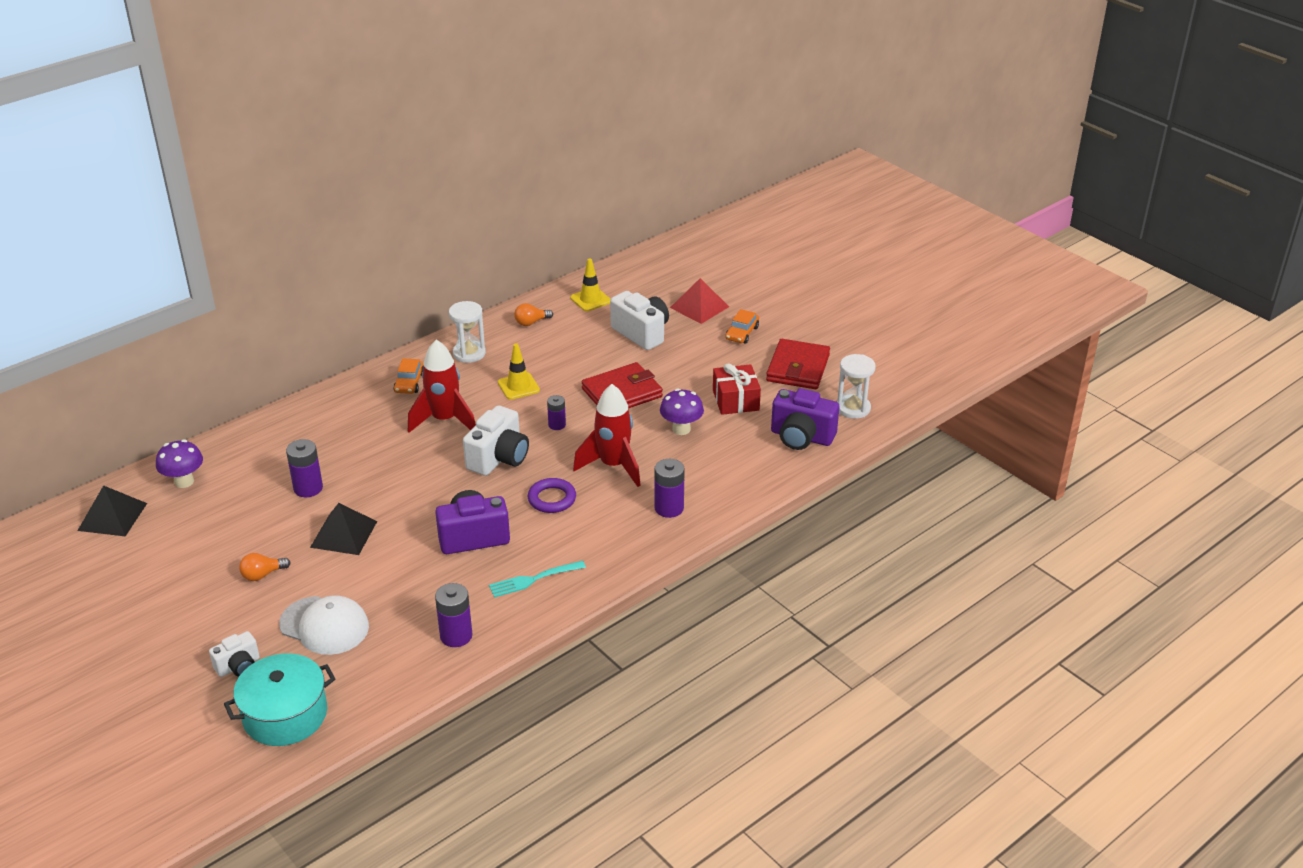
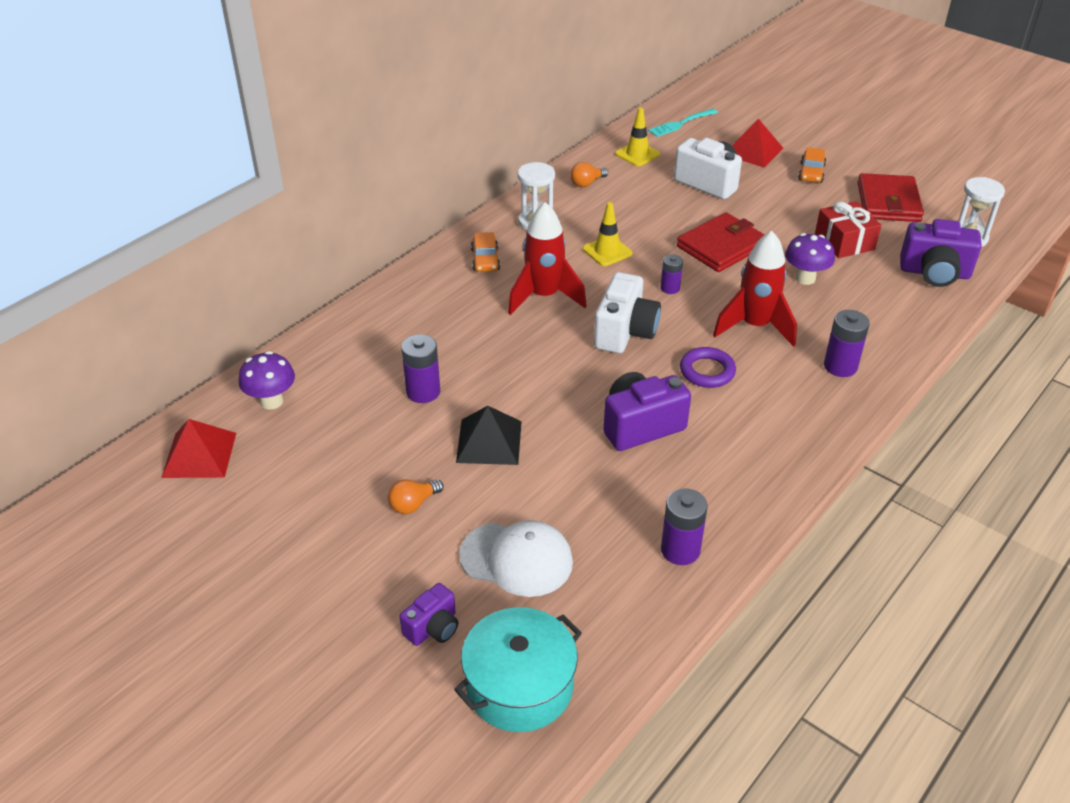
camera: 10 degrees left, 5 degrees up
black pyramid [77,485,147,537] -> red pyramid [161,419,236,478]
white camera [209,631,260,677] -> purple camera [400,583,458,646]
turquoise fork [489,561,586,598] -> turquoise fork moved to [648,109,718,137]

